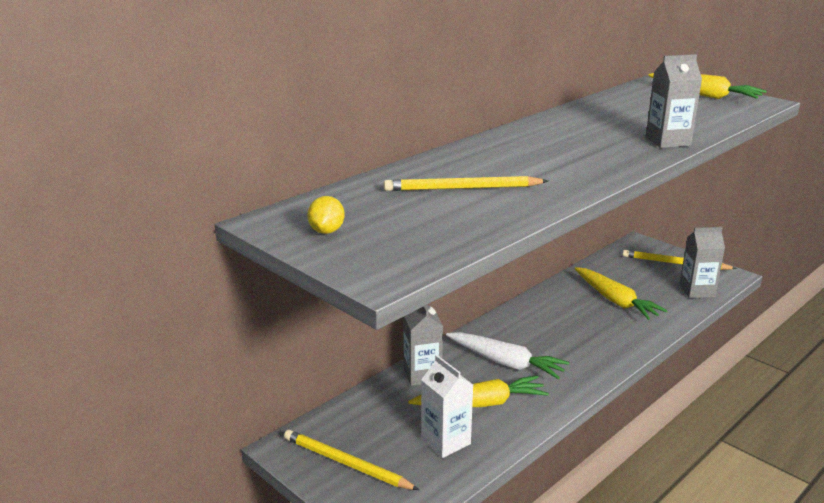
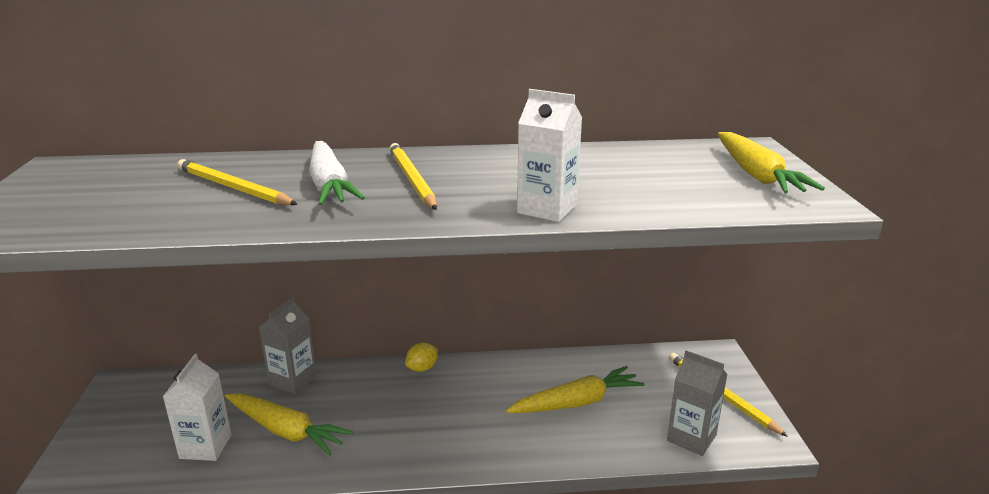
camera: 40 degrees right, 0 degrees up
yellow pencil [284,430,419,490] -> yellow pencil moved to [389,143,437,210]
yellow lemon [307,196,345,234] -> yellow lemon moved to [405,343,438,372]
white carrot [446,332,570,379] -> white carrot moved to [309,141,365,205]
yellow carrot [574,267,668,320] -> yellow carrot turned 120 degrees counterclockwise [506,366,645,413]
grey carton [646,54,702,148] -> white carton [517,89,582,222]

